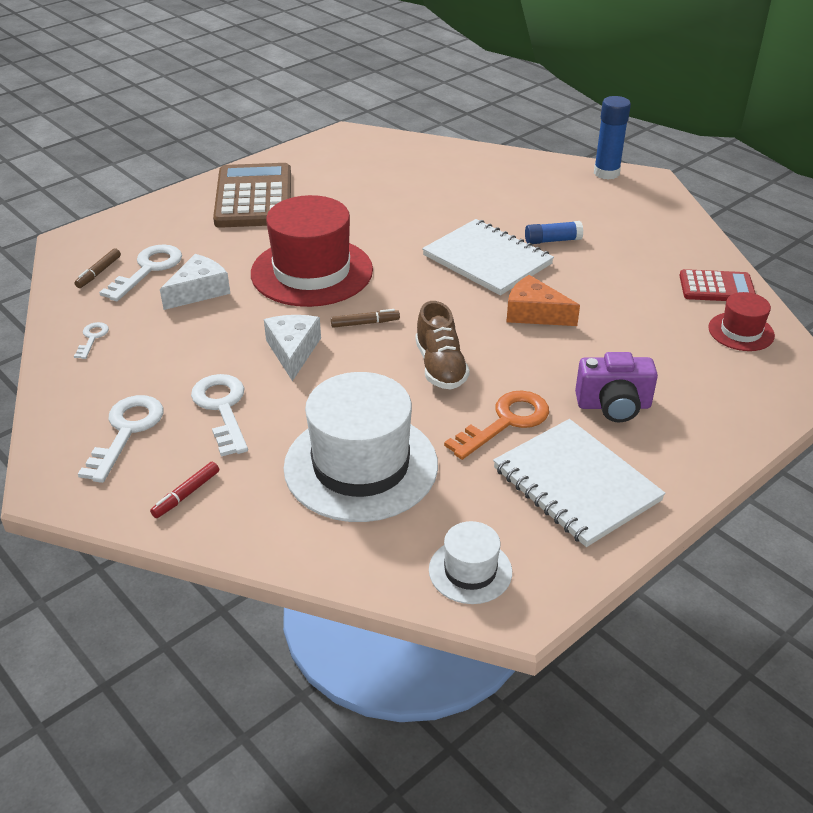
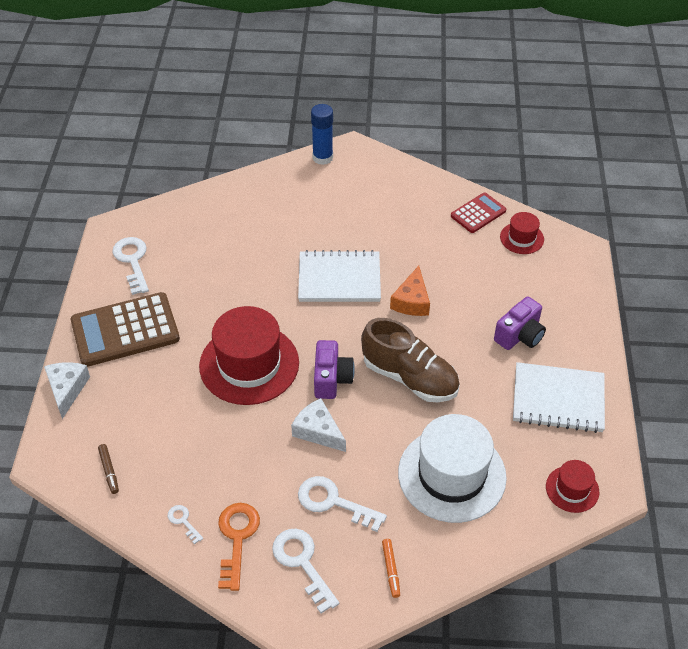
camera: 45 degrees left, 10 degrees up
white key [99,244,182,301] -> white key moved to [112,237,149,295]
red marker [150,462,219,518] -> orange marker [382,539,400,598]
white cheese [160,254,230,310] -> white cheese moved to [44,362,90,419]
brown calculator [213,163,291,228] -> brown calculator turned 60 degrees counterclockwise [71,292,180,367]
brown marker [331,309,400,328] -> purple camera [314,340,355,399]
brown shoe [415,301,470,389] -> brown shoe [361,318,460,402], size x1.50
white hat [429,521,512,604] -> red hat [546,460,599,513]
orange key [444,391,549,460] -> orange key moved to [218,503,260,591]
orange cheese [506,275,580,326] -> orange cheese turned 60 degrees counterclockwise [390,266,430,316]
blue glue stick [525,221,583,244] -> none

